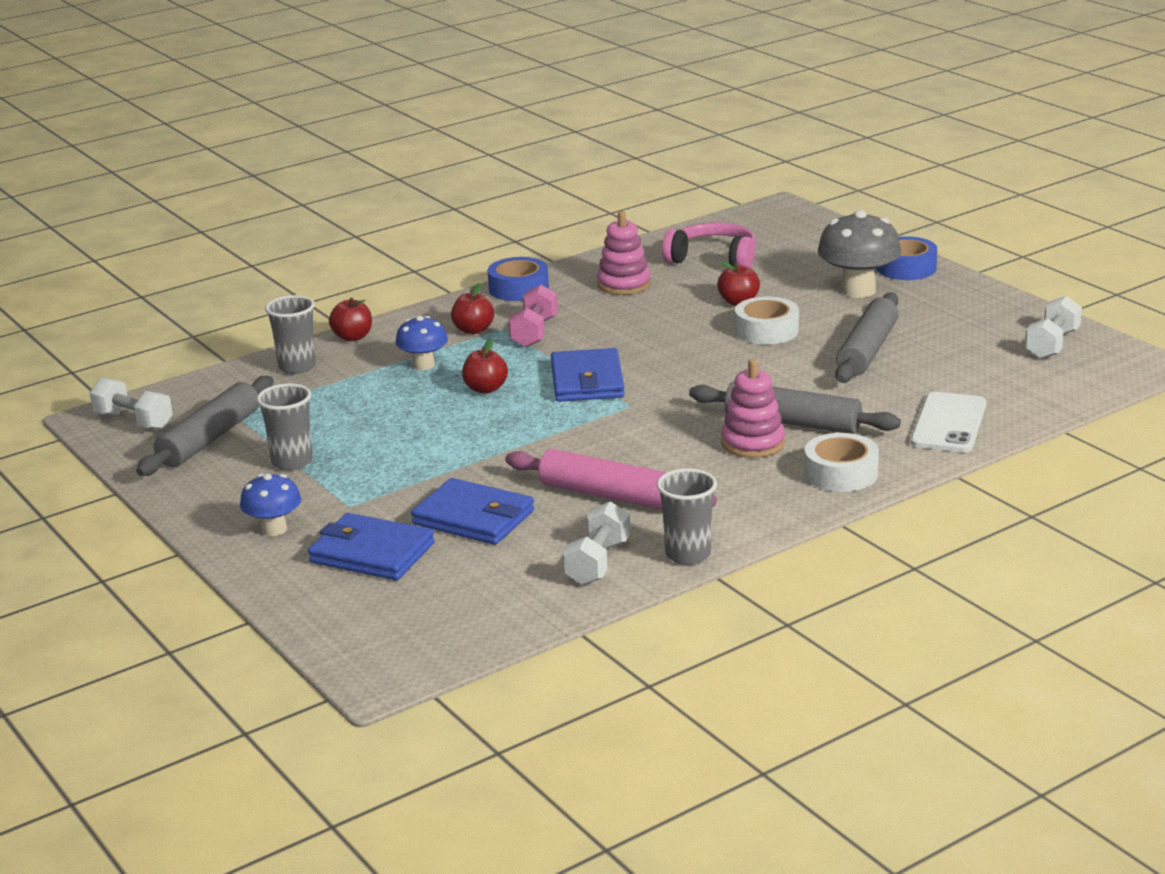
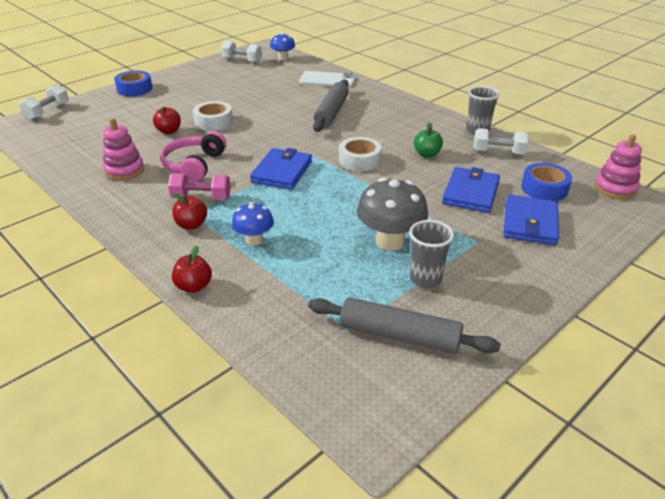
camera: 100 degrees left, 10 degrees up
white dumbbell [90,377,173,430] -> white dumbbell moved to [19,84,69,120]
blue mushroom [240,474,301,536] -> blue mushroom moved to [270,33,295,61]
grey cup [265,295,316,374] -> none
red apple [462,339,508,394] -> none
blue tape [488,257,549,301] -> blue tape moved to [521,163,572,201]
pink rolling pin [505,449,717,510] -> green apple [414,122,443,158]
blue wallet [551,348,625,402] -> blue wallet turned 60 degrees counterclockwise [250,148,312,190]
pink headphones [662,222,756,268] -> pink headphones moved to [160,131,226,182]
pink stacking toy [721,359,785,458] -> pink stacking toy moved to [595,134,642,199]
white tape [804,433,879,492] -> white tape moved to [339,137,382,172]
grey mushroom [818,210,901,298] -> grey mushroom moved to [357,178,428,251]
grey rolling pin [835,292,899,383] -> none

